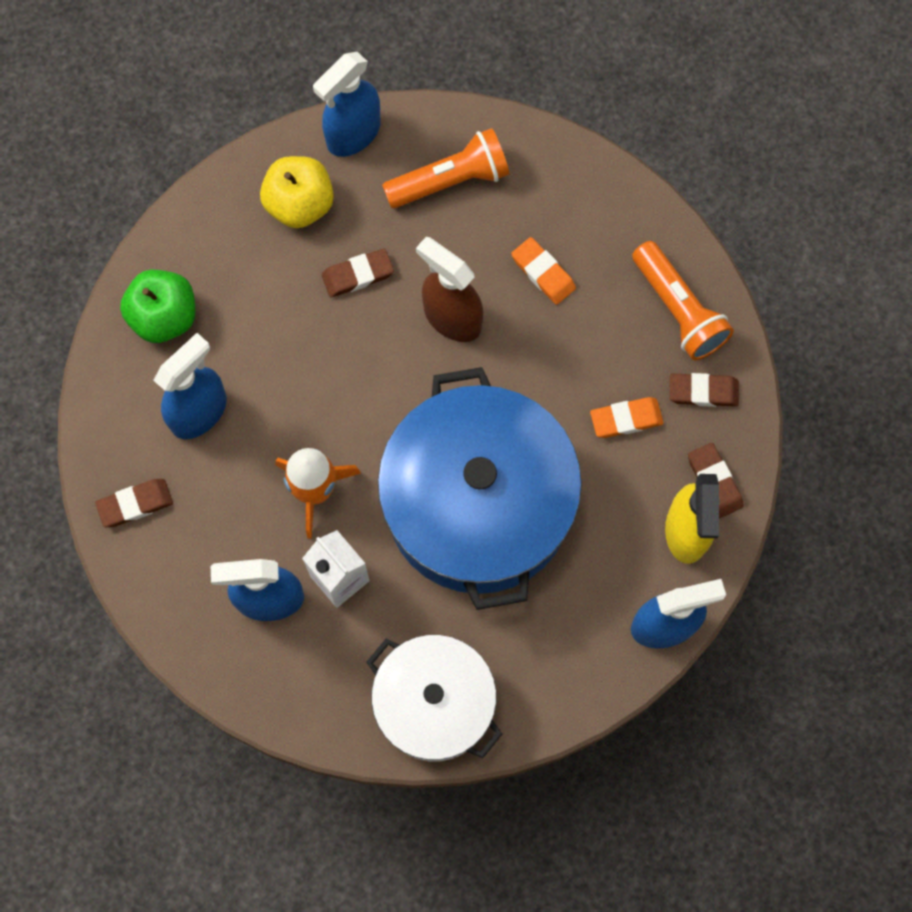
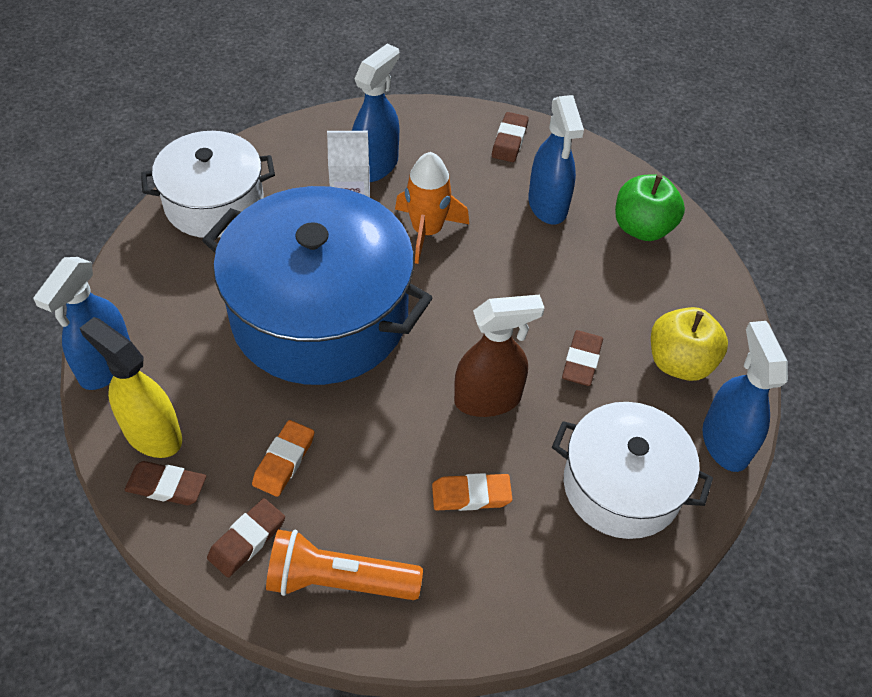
camera: 125 degrees right, 20 degrees down
orange flashlight [382,128,509,208] -> white pot [552,402,713,539]

